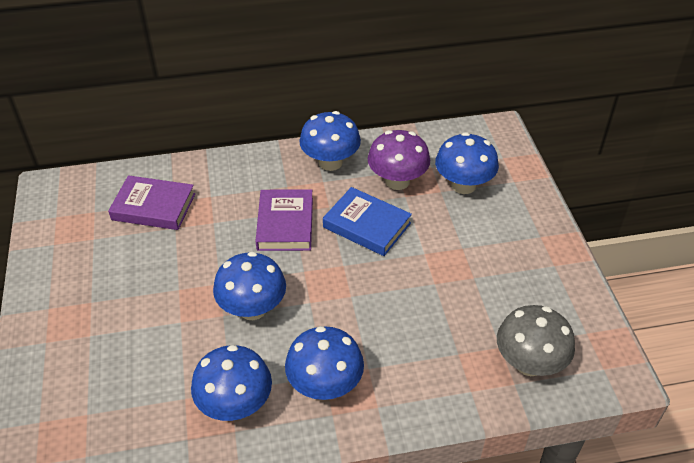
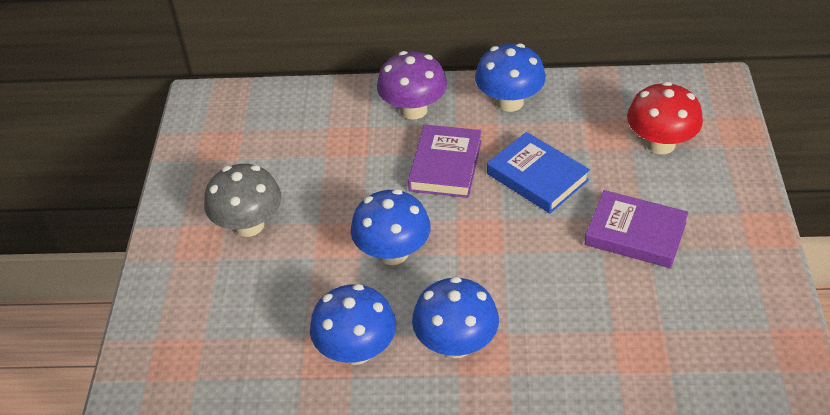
camera: 15 degrees right, 0 degrees up
purple book [108,175,195,230] -> purple book moved to [585,190,689,268]
purple mushroom [368,130,430,190] -> purple mushroom moved to [377,51,447,120]
blue mushroom [435,132,499,194] -> red mushroom [627,82,703,154]
grey mushroom [497,305,575,376] -> grey mushroom moved to [204,164,282,237]

